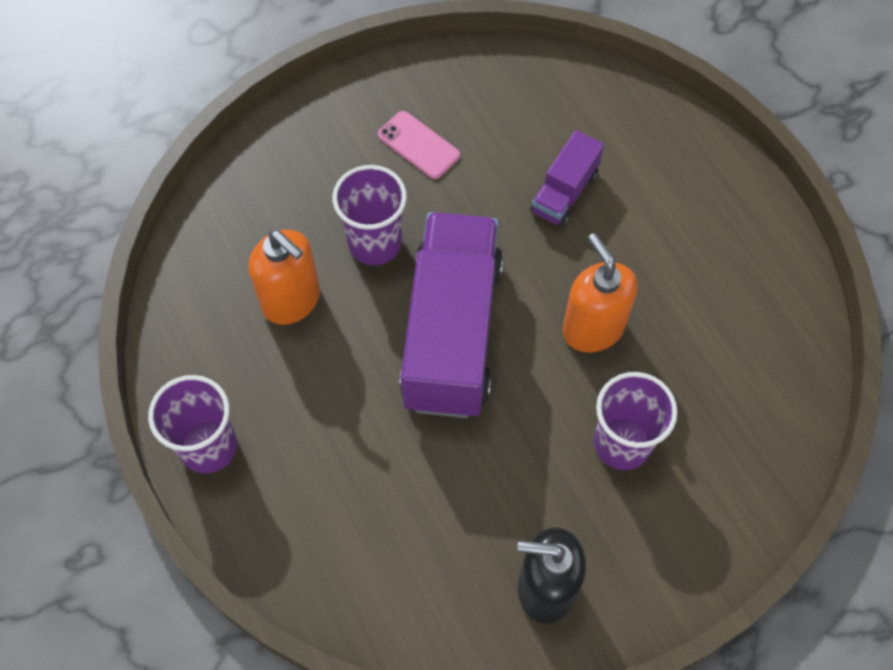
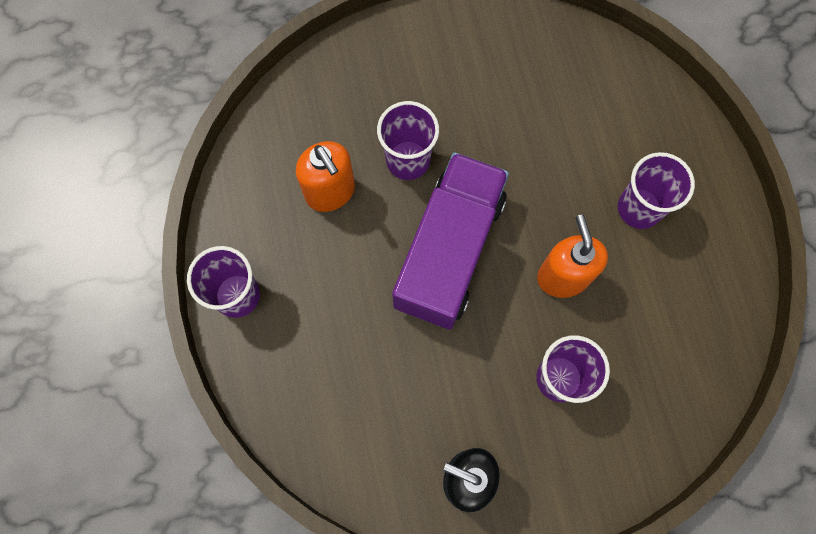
camera: 15 degrees right, 10 degrees up
pink phone [378,111,460,179] -> none
purple truck [530,130,604,227] -> none
none -> purple cup [618,152,695,229]

